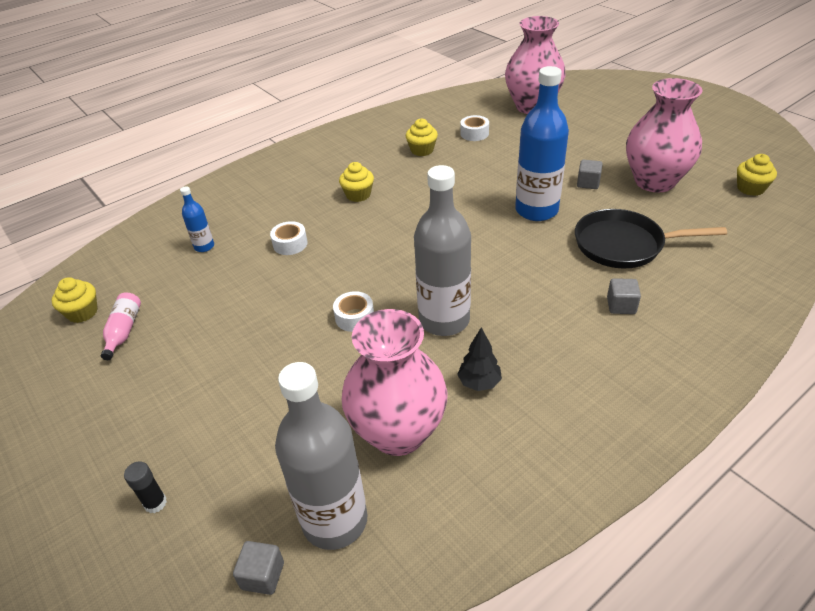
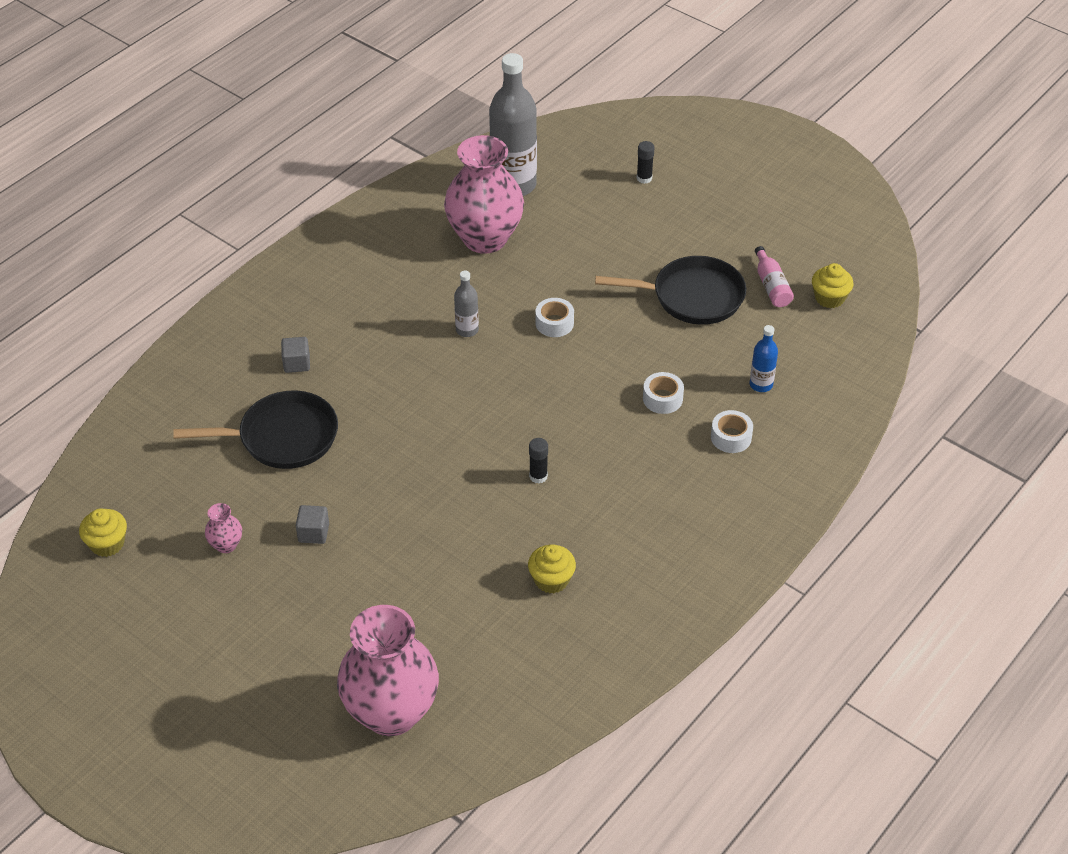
camera: 165 degrees right, 5 degrees up
grey cube [233,541,284,595] -> none
yellow cupcake [339,162,374,202] -> none
grey bottle [414,165,471,336] -> grey bottle [454,270,479,337], size x0.47
black tree [457,327,502,391] -> none
white tape [460,115,489,141] -> white tape moved to [711,410,753,453]
blue bottle [515,66,569,221] -> none
pink vase [626,78,703,193] -> pink vase [205,503,242,553], size x0.40
none -> black glue stick [529,438,548,483]
none -> black pan [595,256,746,325]

